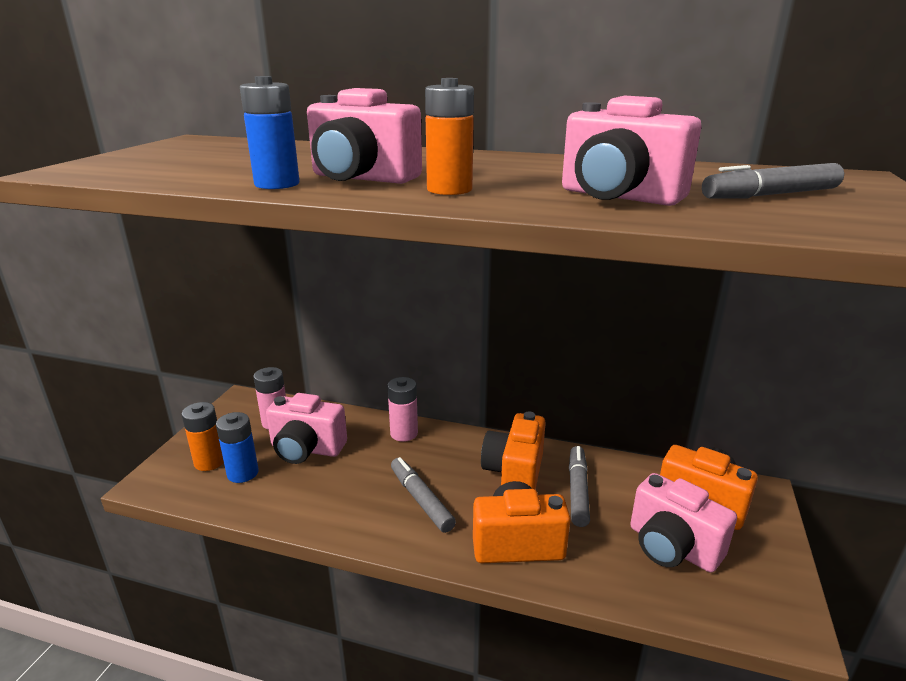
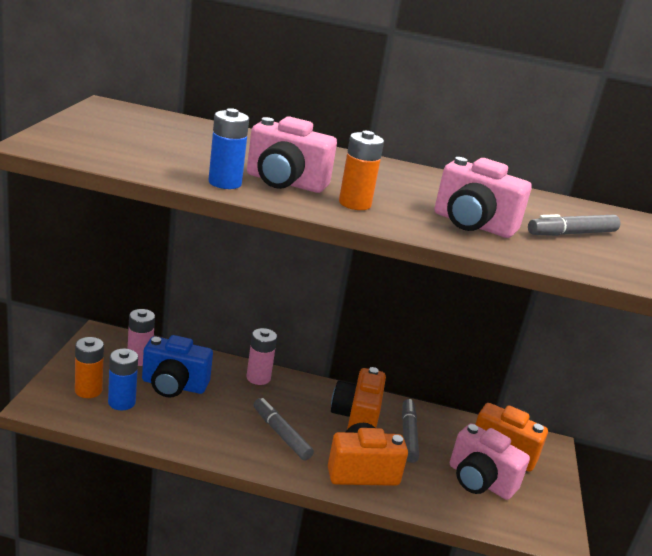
camera: 10 degrees left, 0 degrees up
pink camera [266,393,347,464] -> blue camera [142,335,213,398]

